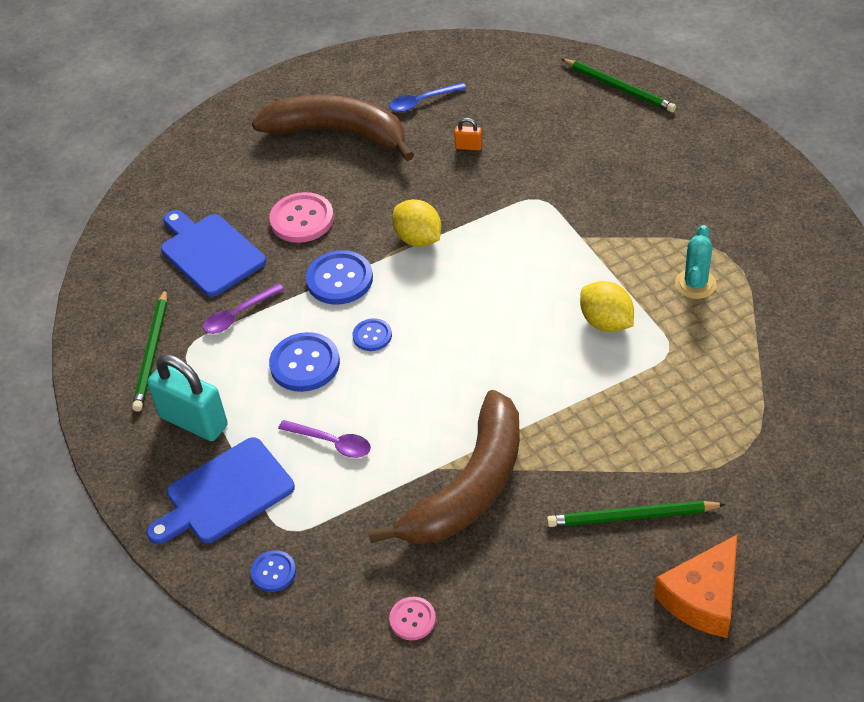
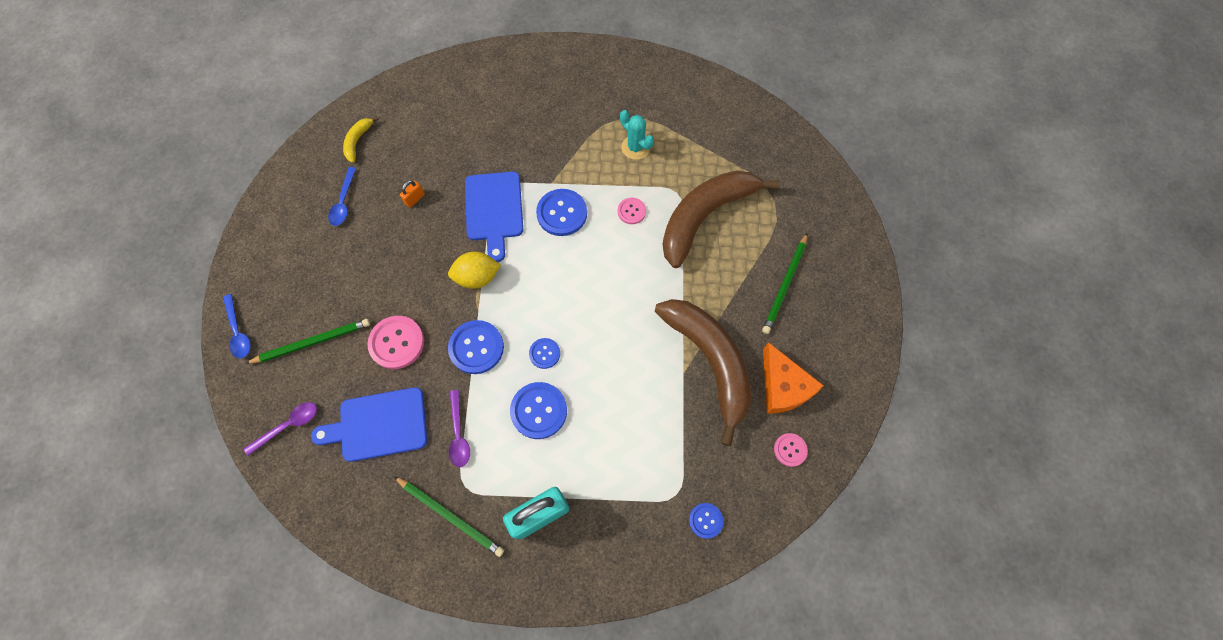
camera: 65 degrees left, 20 degrees up
blue cutting board [146,437,295,544] -> blue cutting board moved to [465,171,523,262]
brown banana [252,95,414,161] -> brown banana moved to [662,171,780,268]
purple spoon [278,420,371,458] -> purple spoon moved to [244,402,317,456]
green pencil [561,59,676,112] -> green pencil moved to [245,319,370,364]
yellow lemon [580,281,634,332] -> pink button [618,198,646,224]
orange cheese [654,534,738,638] -> orange cheese moved to [763,342,824,414]
none -> blue spoon [223,294,251,359]
none -> yellow banana [343,116,379,163]
none -> blue button [536,189,587,236]

